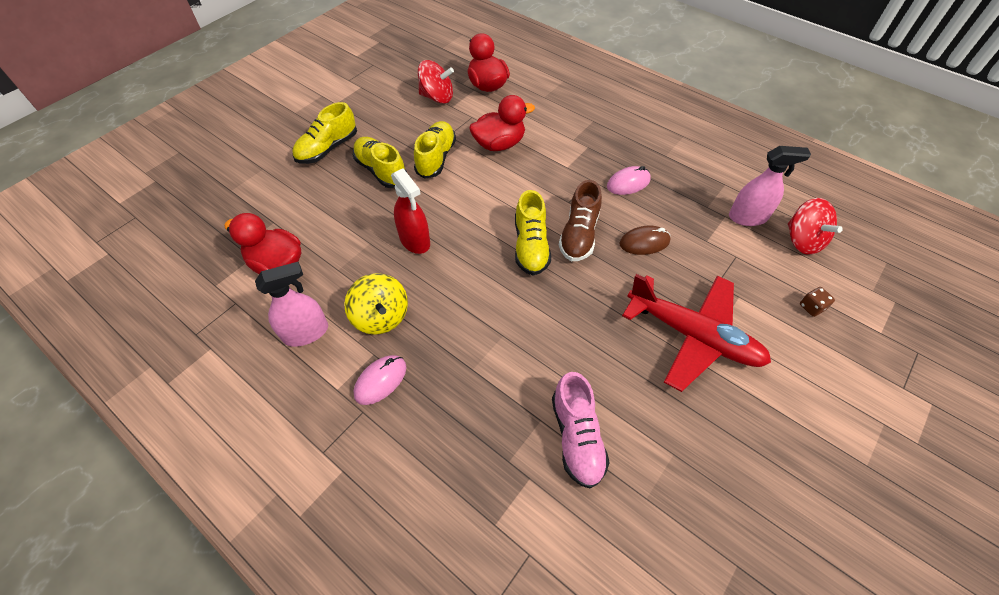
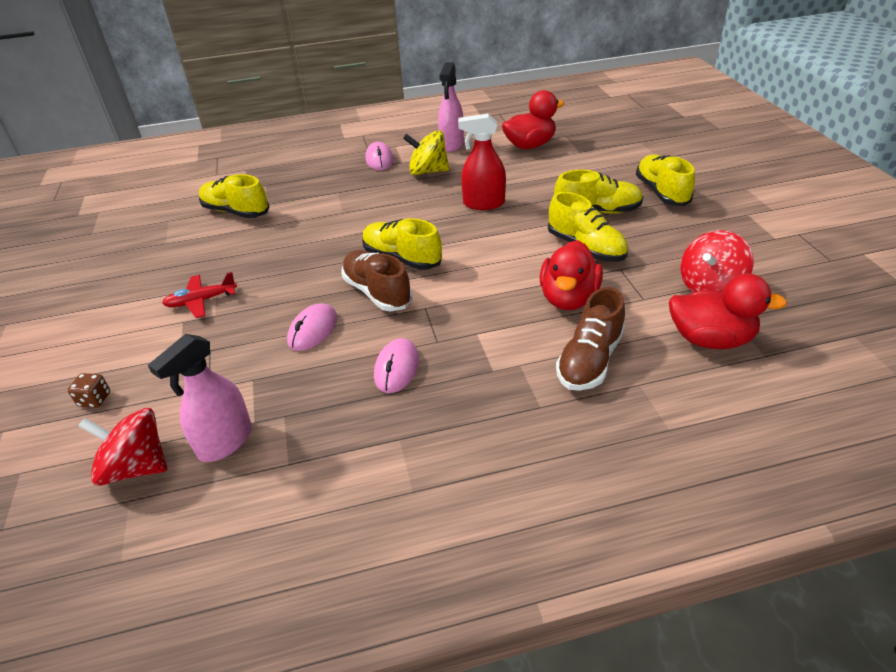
camera: 130 degrees right, 15 degrees down
pink shoe [552,372,610,489] -> yellow shoe [199,174,269,218]
brown mouse [619,225,671,255] -> pink mouse [287,303,337,351]
red plane [622,274,771,392] -> red plane [162,272,237,318], size x0.47
none -> brown shoe [556,287,625,391]

